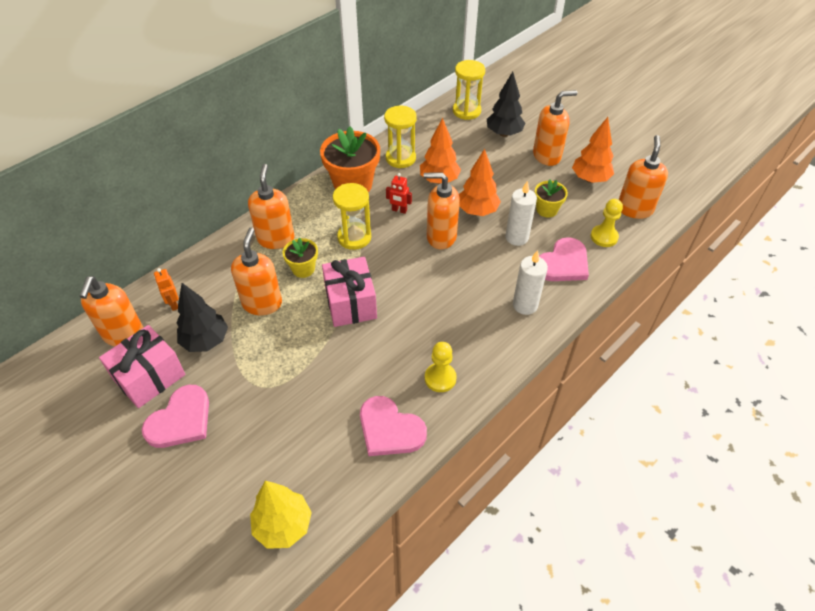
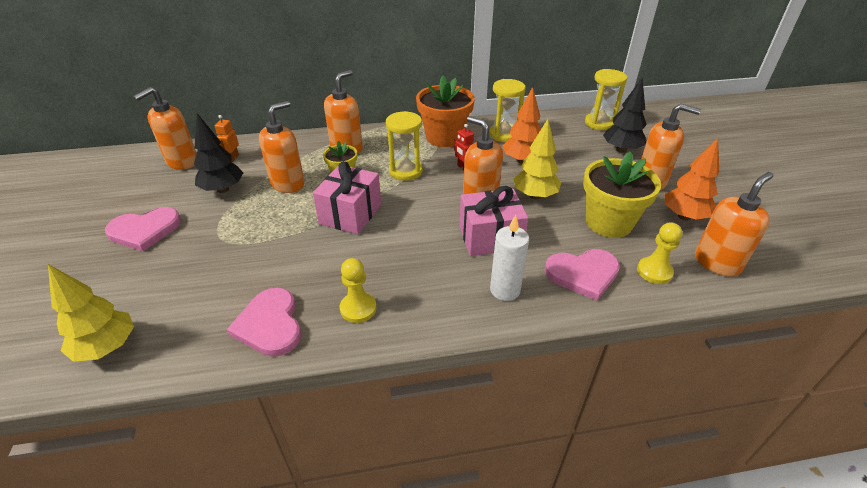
camera: 35 degrees right, 10 degrees down
pink gift [99,325,186,408] -> pink gift moved to [459,186,528,256]
orange tree [459,149,501,216] -> yellow tree [514,119,561,199]
white candle [505,181,537,246] -> none
yellow flower pot [535,179,568,218] -> yellow flower pot [583,152,661,238], size x1.86

